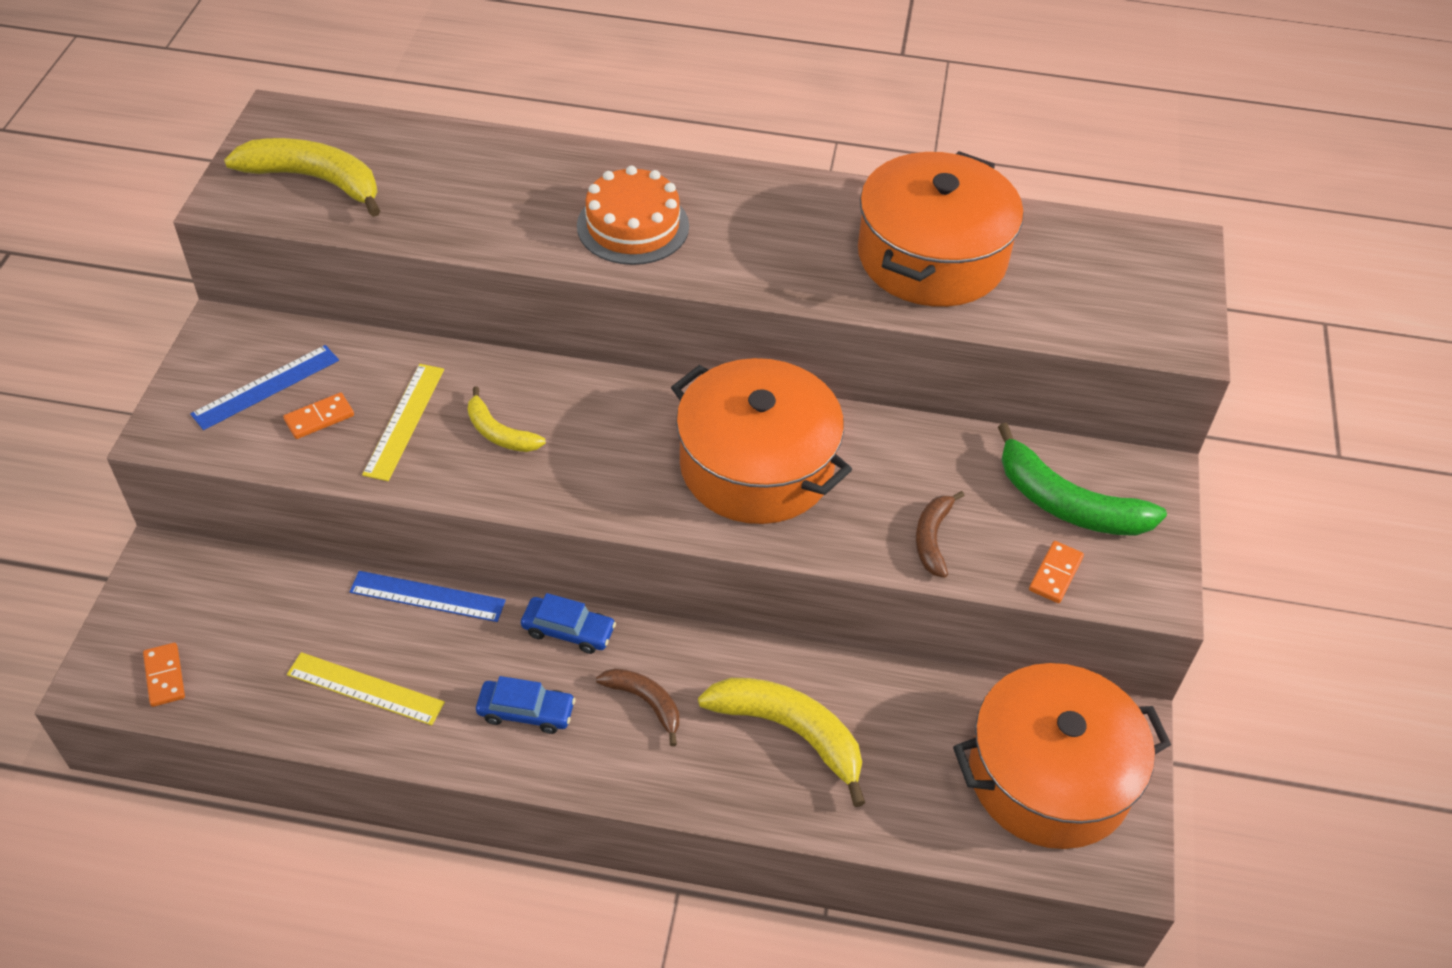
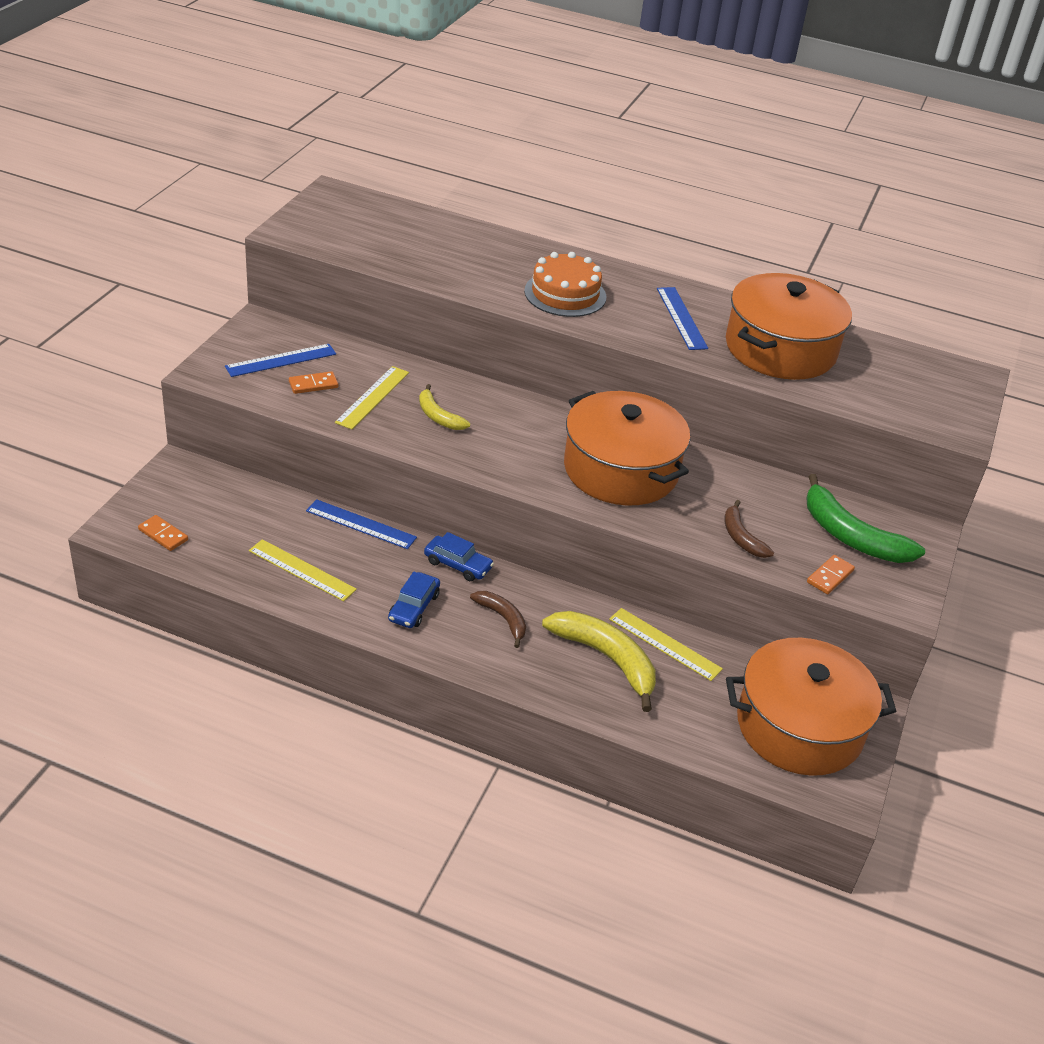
camera: 10 degrees right, 10 degrees down
orange domino [143,643,185,707] -> orange domino turned 45 degrees counterclockwise [138,515,188,551]
yellow banana [224,138,380,217] -> none
blue car [476,676,576,734] -> blue car turned 90 degrees clockwise [388,572,440,628]
brown banana [916,491,965,578] -> brown banana turned 45 degrees counterclockwise [725,500,774,558]
none -> yellow ruler [609,608,723,681]
none -> blue ruler [657,287,708,350]

